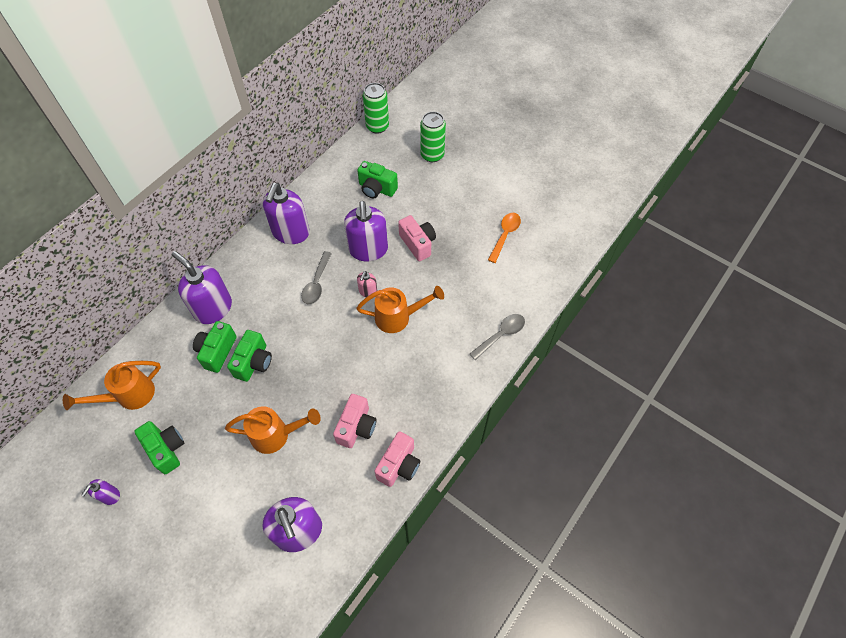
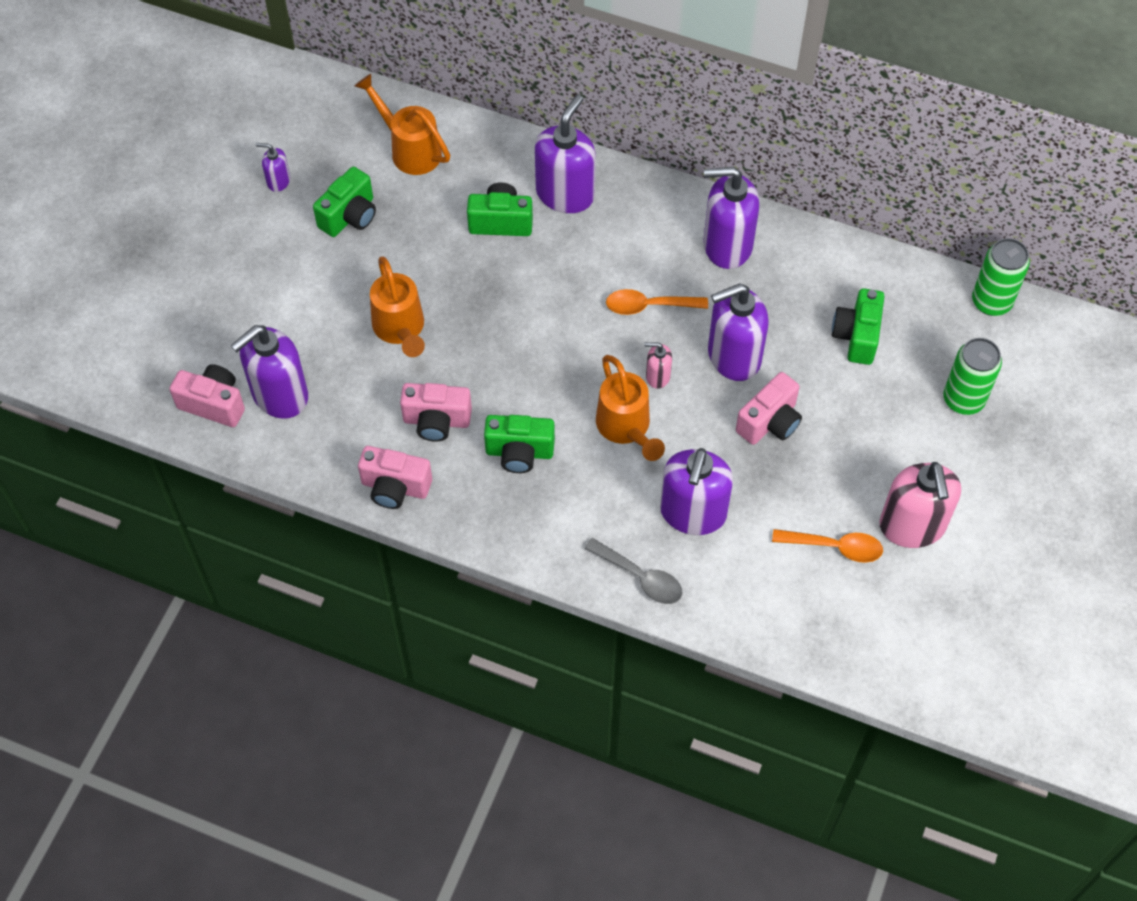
camera: 75 degrees right, 0 degrees up
green camera [227,330,272,382] -> green camera moved to [484,415,555,473]
grey spoon [301,251,332,305] -> orange spoon [606,289,708,315]
none -> pink camera [169,364,245,427]
none -> purple soap dispenser [660,448,733,535]
none -> pink soap dispenser [880,462,961,548]

